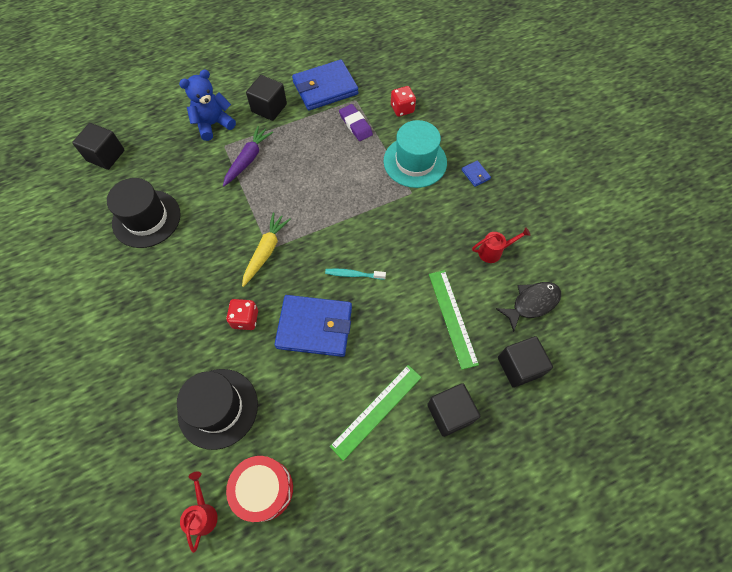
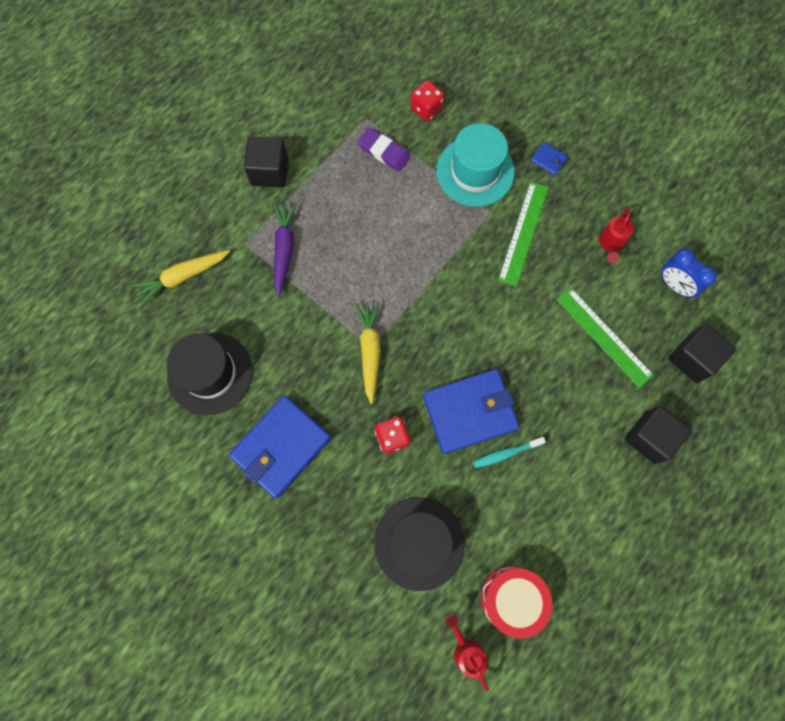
camera: 25 degrees left, 10 degrees up
black cube [72,123,124,170] -> none
blue teddy bear [179,69,236,141] -> none
blue wallet [292,60,358,110] -> blue wallet moved to [229,395,331,498]
turquoise toothbrush [325,268,386,280] -> turquoise toothbrush moved to [473,437,546,468]
green ruler [330,365,422,461] -> green ruler moved to [498,182,548,287]
red watering can [472,227,531,263] -> red watering can turned 150 degrees clockwise [599,207,634,263]
black fish [496,282,561,332] -> blue clock [661,249,717,297]
none -> yellow carrot [132,250,230,306]

